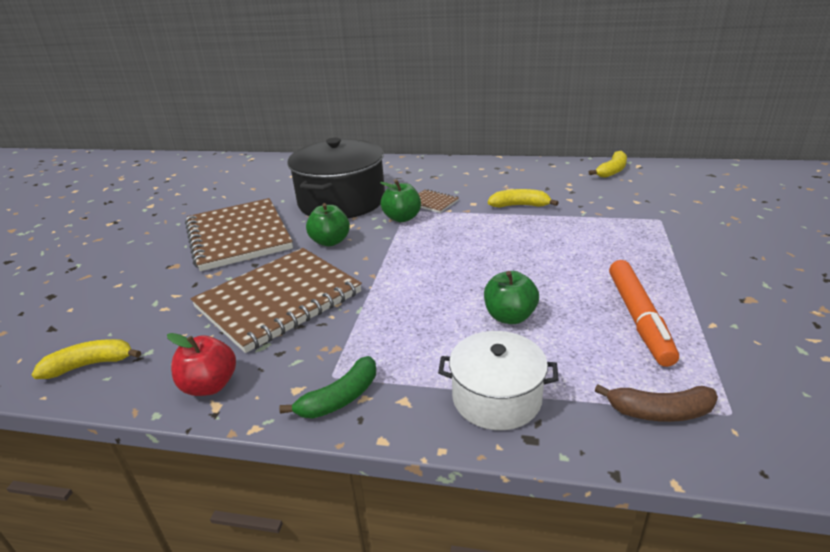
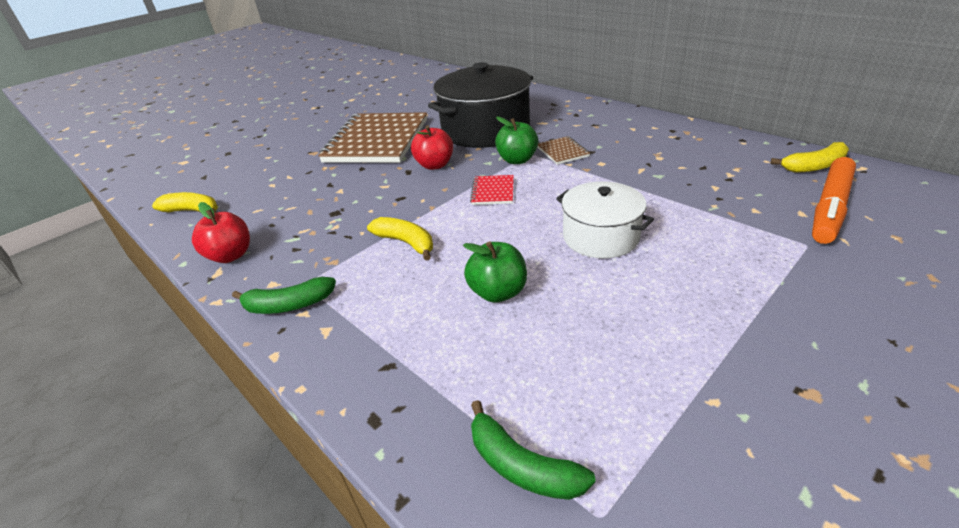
camera: 35 degrees right, 5 degrees up
brown notebook [191,248,362,353] -> none
green apple [306,203,350,246] -> red apple [411,125,453,170]
white pot [438,331,559,430] -> white pot moved to [556,181,654,258]
yellow banana [488,189,559,208] -> yellow banana moved to [367,217,433,261]
brown banana [595,384,718,422] -> green banana [471,400,596,500]
orange marker [609,260,679,367] -> orange marker moved to [812,157,856,244]
none -> red notebook [470,175,514,205]

